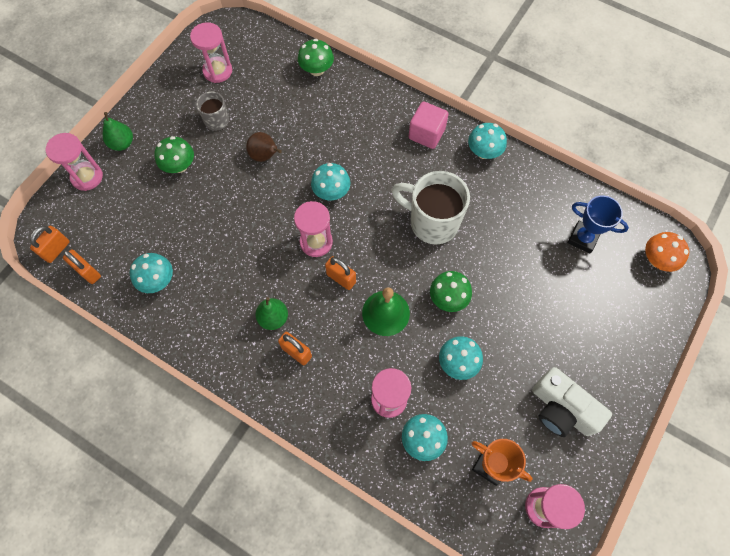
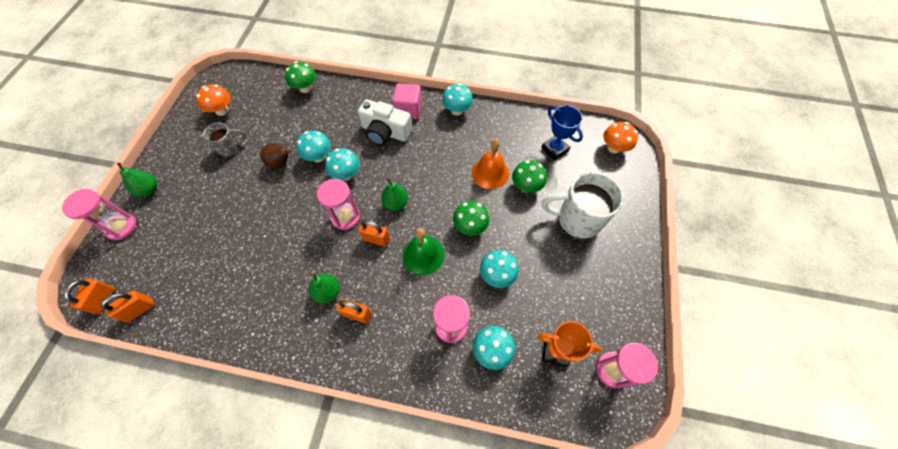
camera: 20 degrees left, 5 degrees down
orange padlock [63,249,101,284] -> orange padlock turned 60 degrees counterclockwise [101,290,154,322]
turquoise mushroom [130,253,173,293] -> turquoise mushroom moved to [297,131,331,162]
green mushroom [154,136,194,173] -> green mushroom moved to [512,160,547,193]
pink hourglass [190,22,232,83] -> orange mushroom [196,84,231,116]
grey mug [191,91,229,131] -> grey mug turned 150 degrees clockwise [203,123,246,157]
white mug [391,171,470,245] -> white mug moved to [541,172,624,238]
white camera [532,367,612,437] -> white camera moved to [358,99,412,146]
blue trophy [568,195,629,253] -> blue trophy turned 45 degrees clockwise [541,105,583,160]
none -> green pear [381,178,408,211]
none -> orange bell [472,139,509,189]

